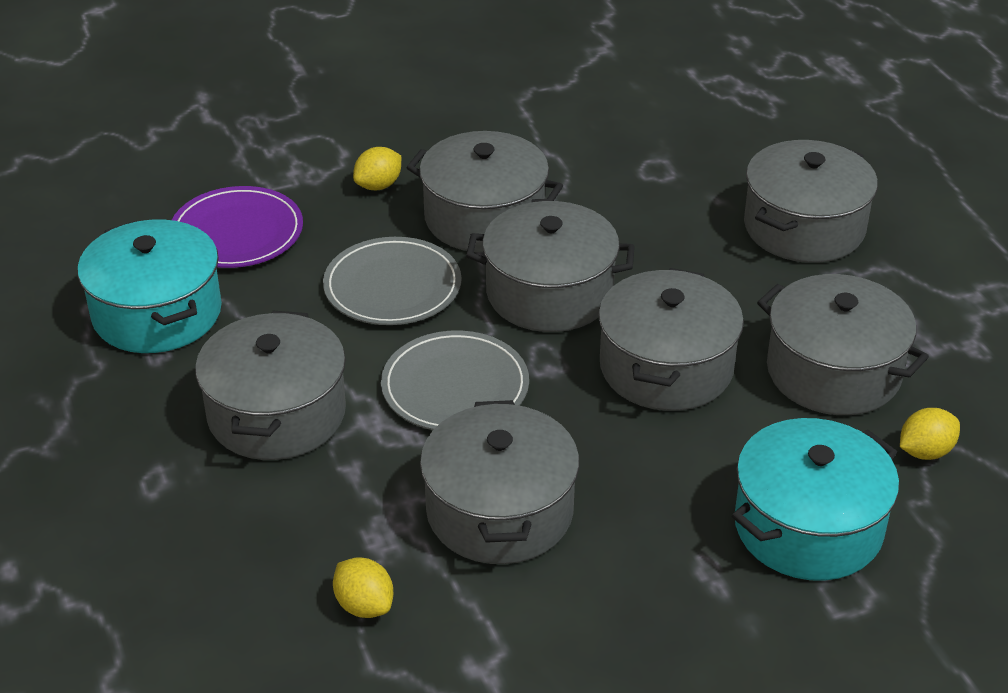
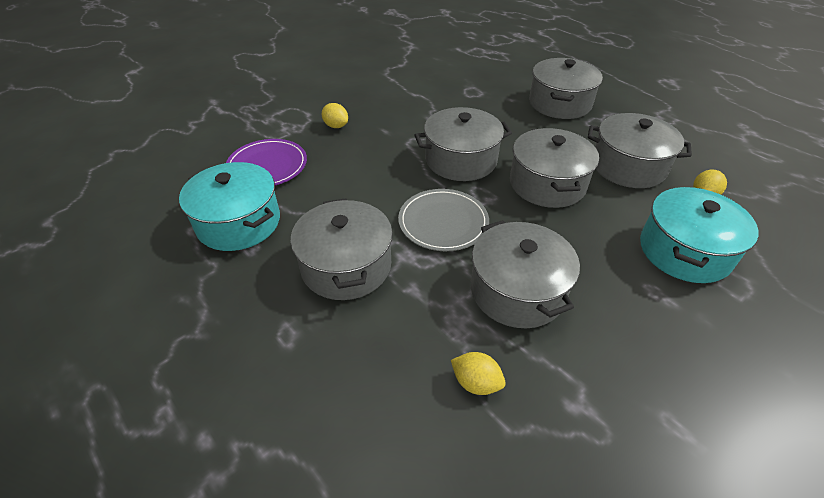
camera: 20 degrees left, 5 degrees up
grey plate [323,237,462,325] -> none
yellow lemon [353,147,401,190] -> yellow lemon turned 75 degrees counterclockwise [322,103,348,128]
grey pot [406,131,563,253] -> none

